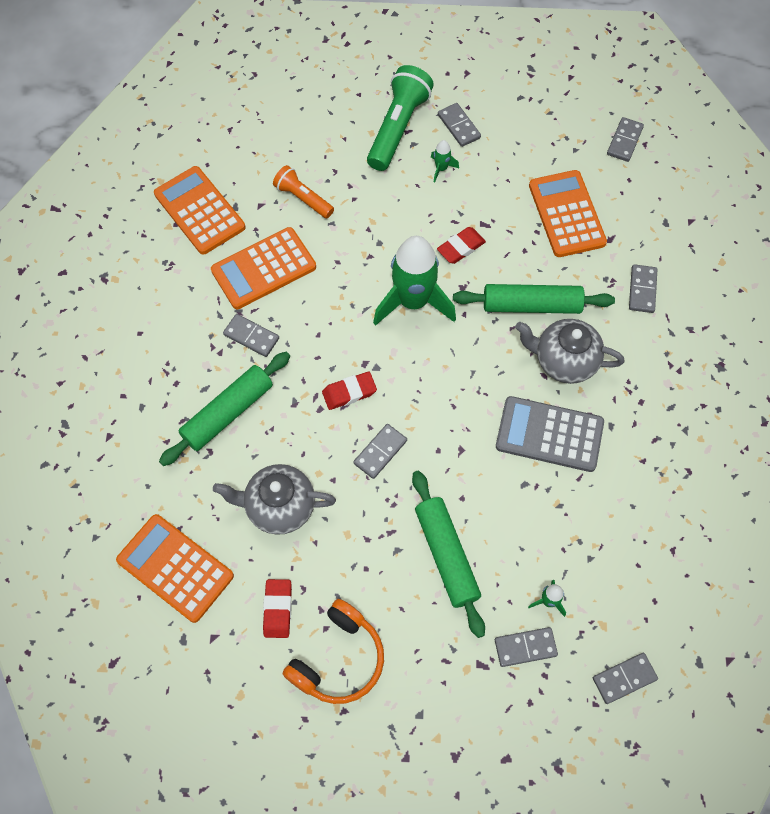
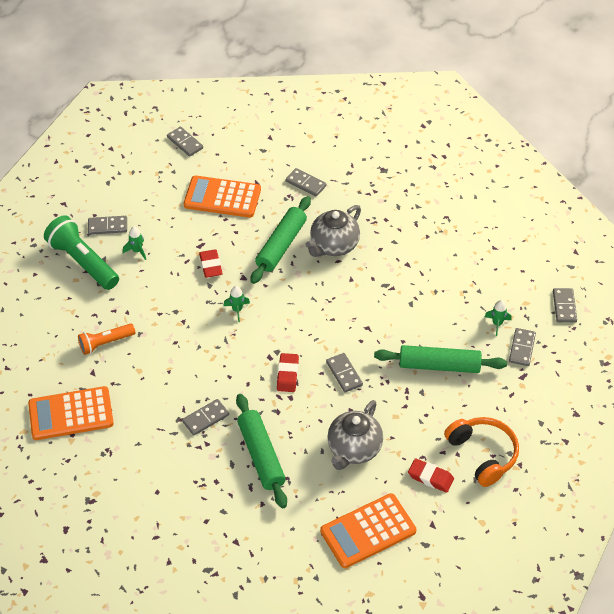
camera: 65 degrees left, 15 degrees down
orange calculator [211,227,316,309] -> none
green rocket [373,236,456,326] -> green rocket [224,286,250,322], size x0.41
grey calculator [496,396,604,472] -> none

